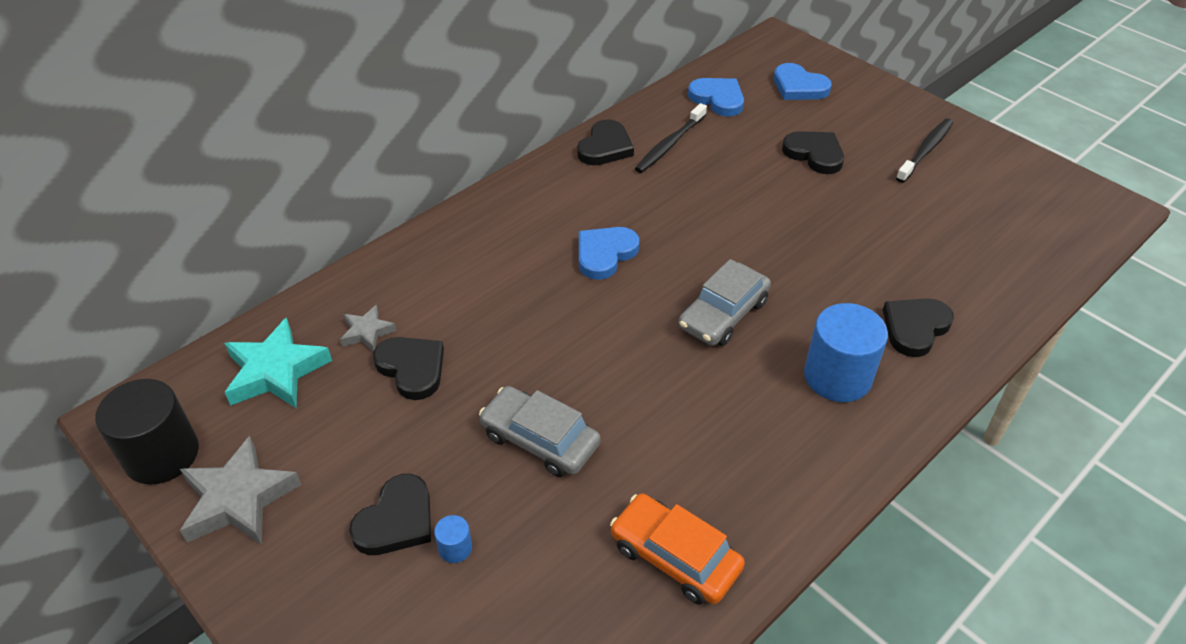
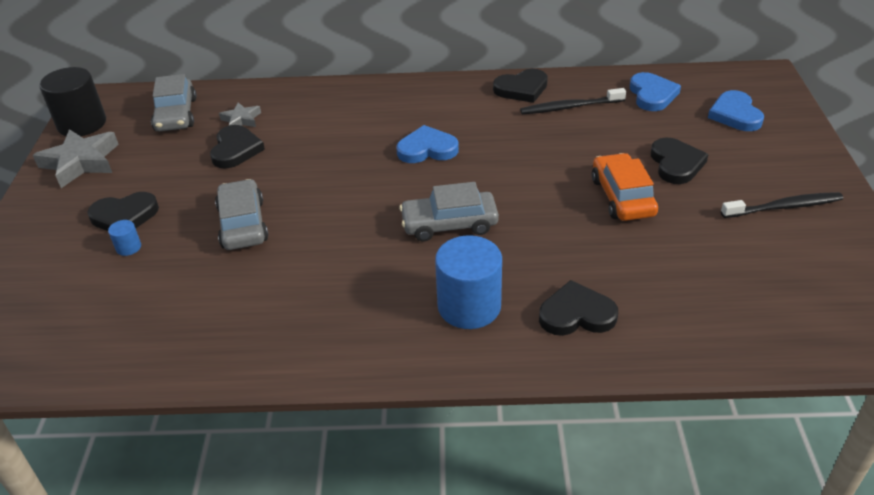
camera: 45 degrees right, 5 degrees down
turquoise star [224,317,332,408] -> grey car [151,74,197,131]
orange car [610,493,745,605] -> orange car moved to [592,153,658,221]

